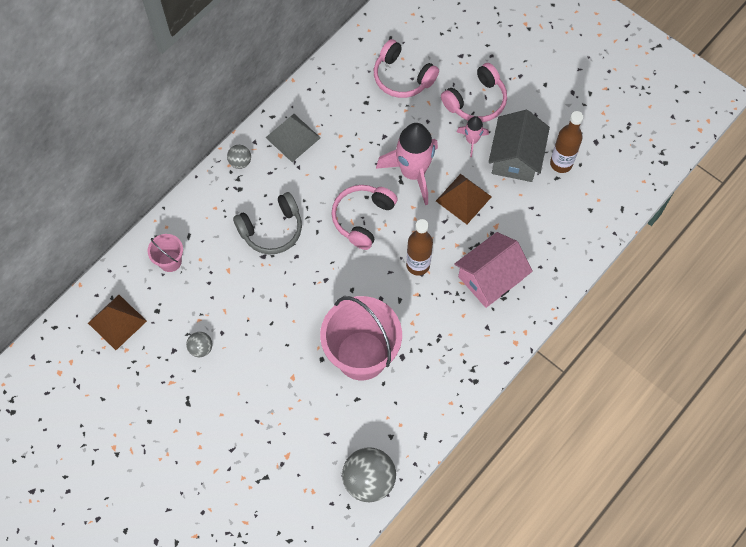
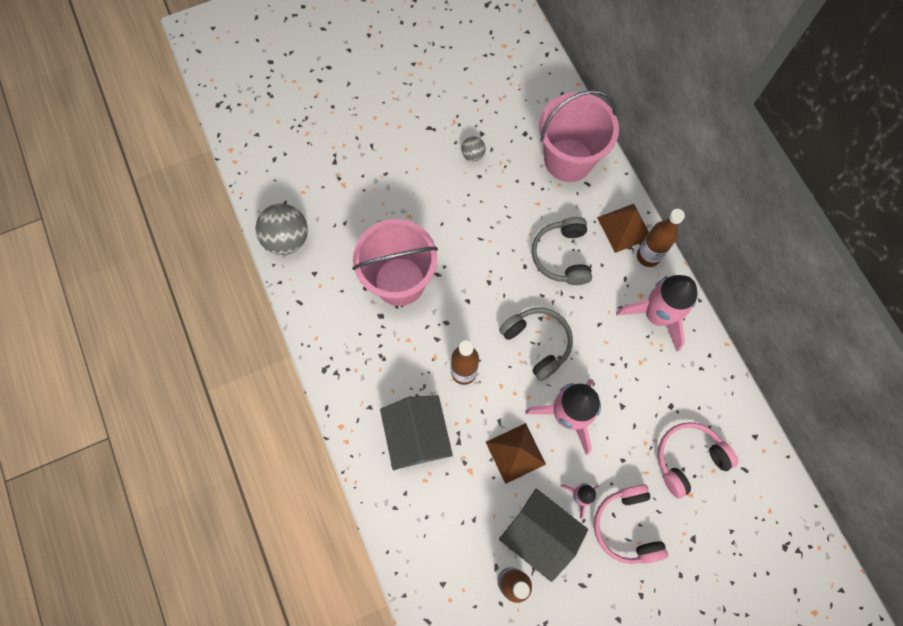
camera: 115 degrees right, 5 degrees up
brown pyramid [88,295,147,350] -> brown pyramid moved to [597,204,649,253]
pink bucket [148,234,183,272] -> pink bucket [539,90,619,182], size x2.17
grey ball [227,145,251,169] -> brown bottle [637,209,685,267]
grey pyramid [265,114,321,162] -> pink rocket [616,275,697,352]
pink headphones [331,185,398,250] -> grey headphones [499,308,573,381]
pink house [454,232,533,308] -> grey house [380,395,453,471]

